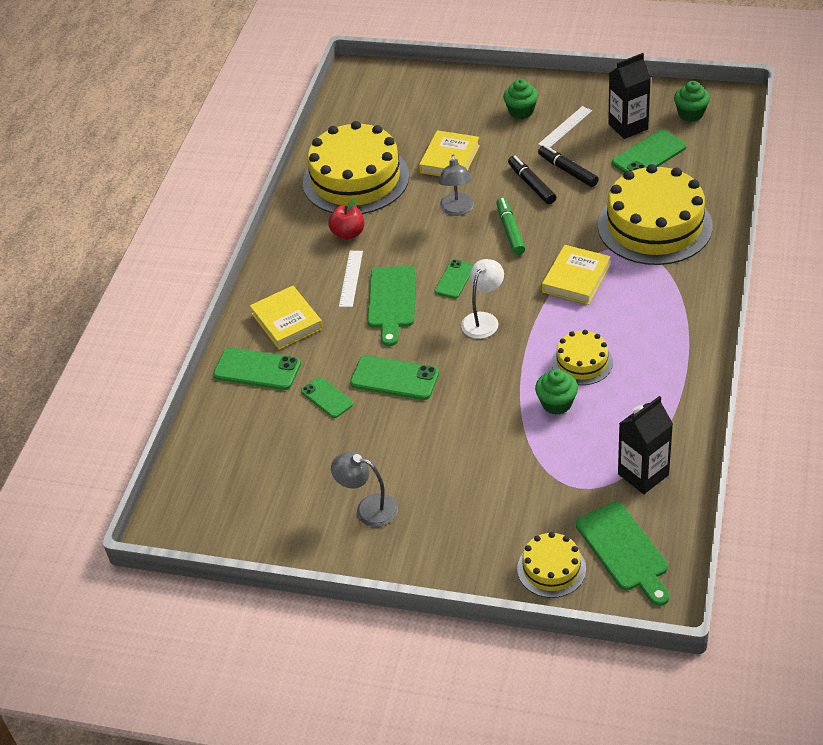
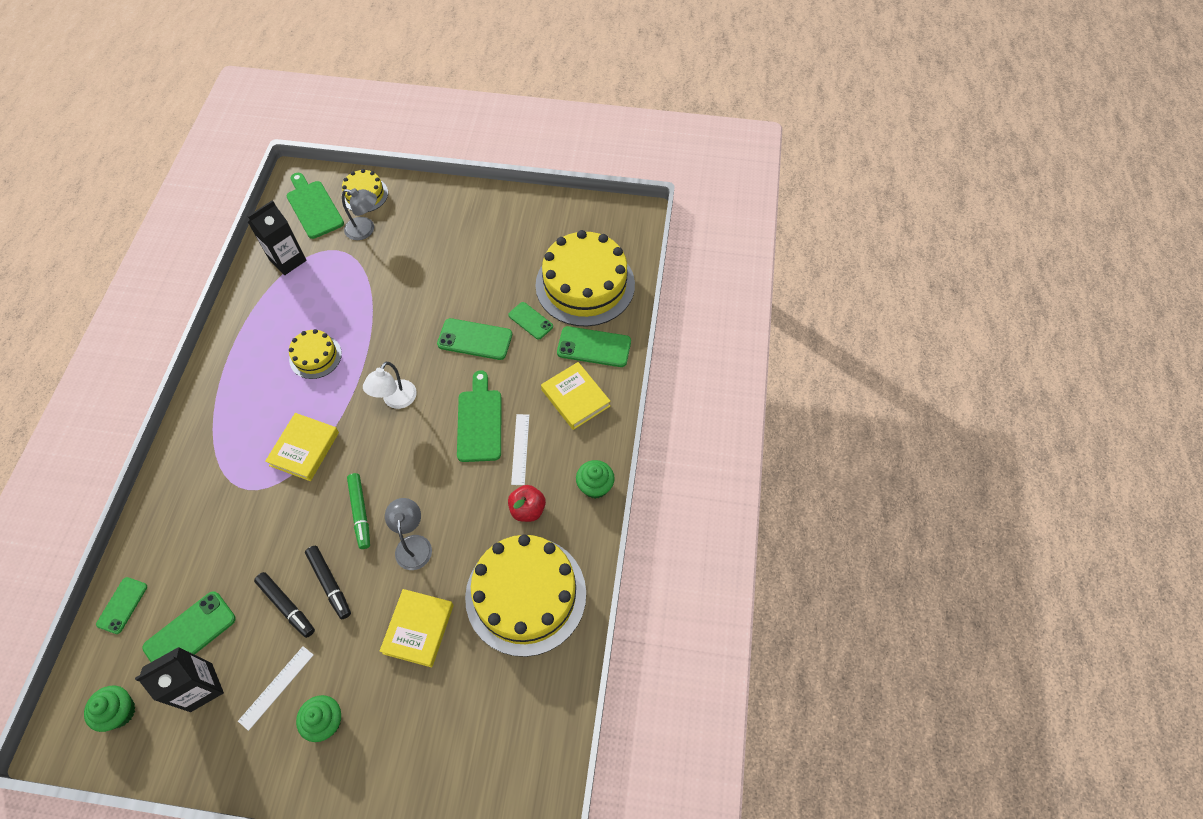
camera: 170 degrees right, 15 degrees up
grey lamp [331,452,398,527] -> grey lamp moved to [342,188,377,240]
green phone [434,259,474,299] -> green phone moved to [96,577,147,634]
green cupcake [535,369,578,415] -> green cupcake moved to [576,460,615,499]
yellow cake [598,164,713,265] -> yellow cake moved to [535,230,635,327]

